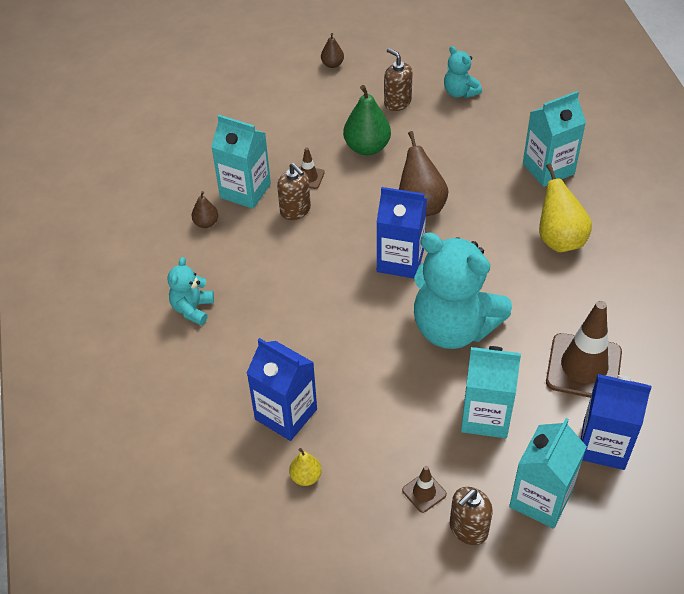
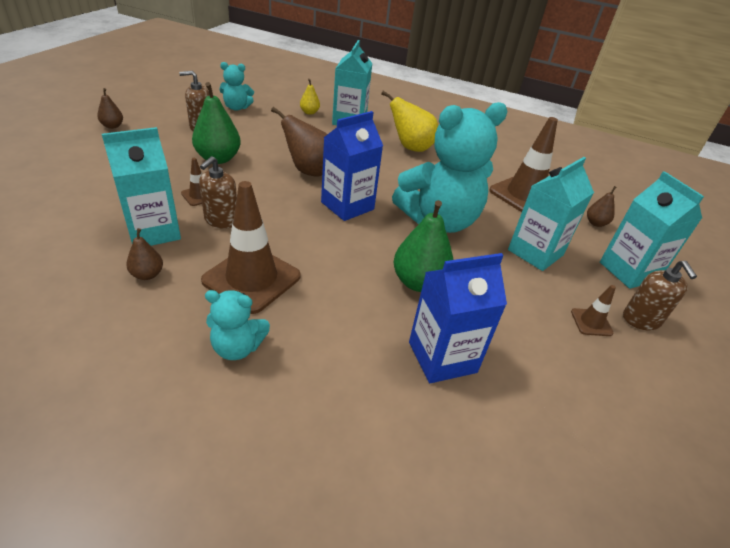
camera: 60 degrees left, 10 degrees down
turquoise teddy bear [167,257,214,325] -> turquoise teddy bear turned 45 degrees counterclockwise [205,290,270,360]
brown soap dispenser [277,163,311,220] -> brown soap dispenser turned 120 degrees clockwise [199,156,237,229]
yellow pear [289,448,322,486] -> yellow pear moved to [300,79,320,115]
blue carton [581,374,652,470] -> brown pear [587,186,617,227]
none -> brown traffic cone [201,181,301,314]
none -> green pear [393,200,454,292]

